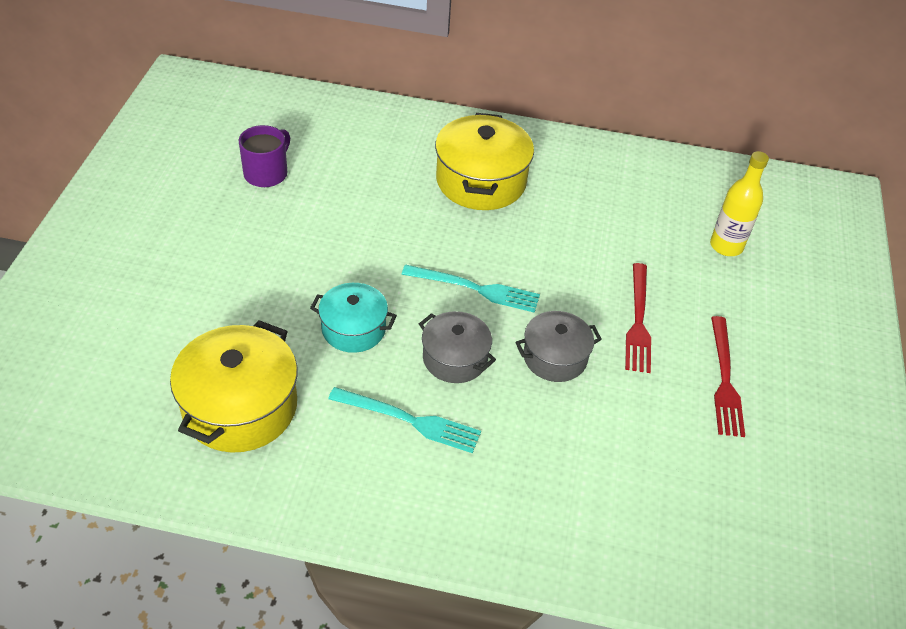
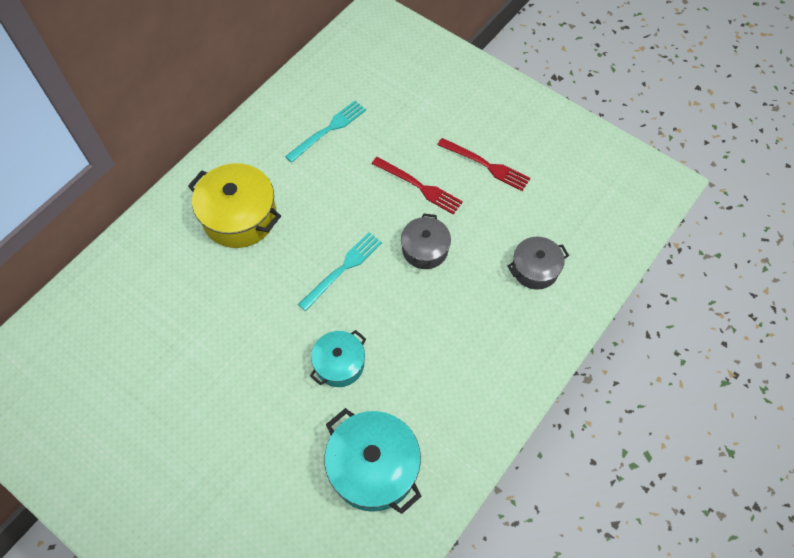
camera: 60 degrees left, 15 degrees up
yellow pot [170,320,297,453] -> turquoise pot [324,408,421,514]
purple mug [239,125,290,187] -> none
turquoise fork [328,387,481,453] -> turquoise fork moved to [285,101,366,163]
grey pot [419,311,496,383] -> grey pot moved to [507,237,569,290]
yellow bottle [710,151,769,256] -> none

